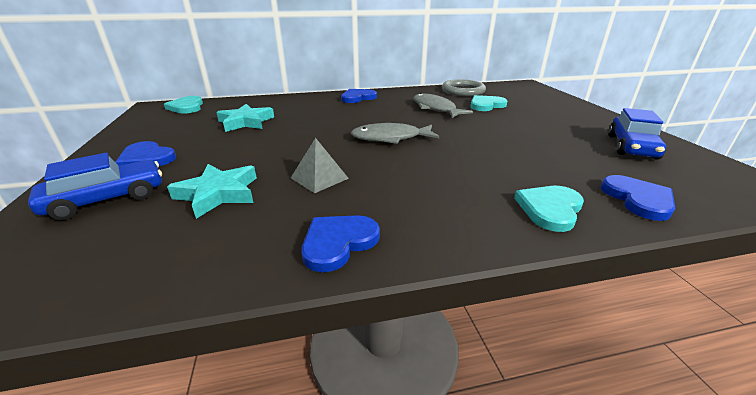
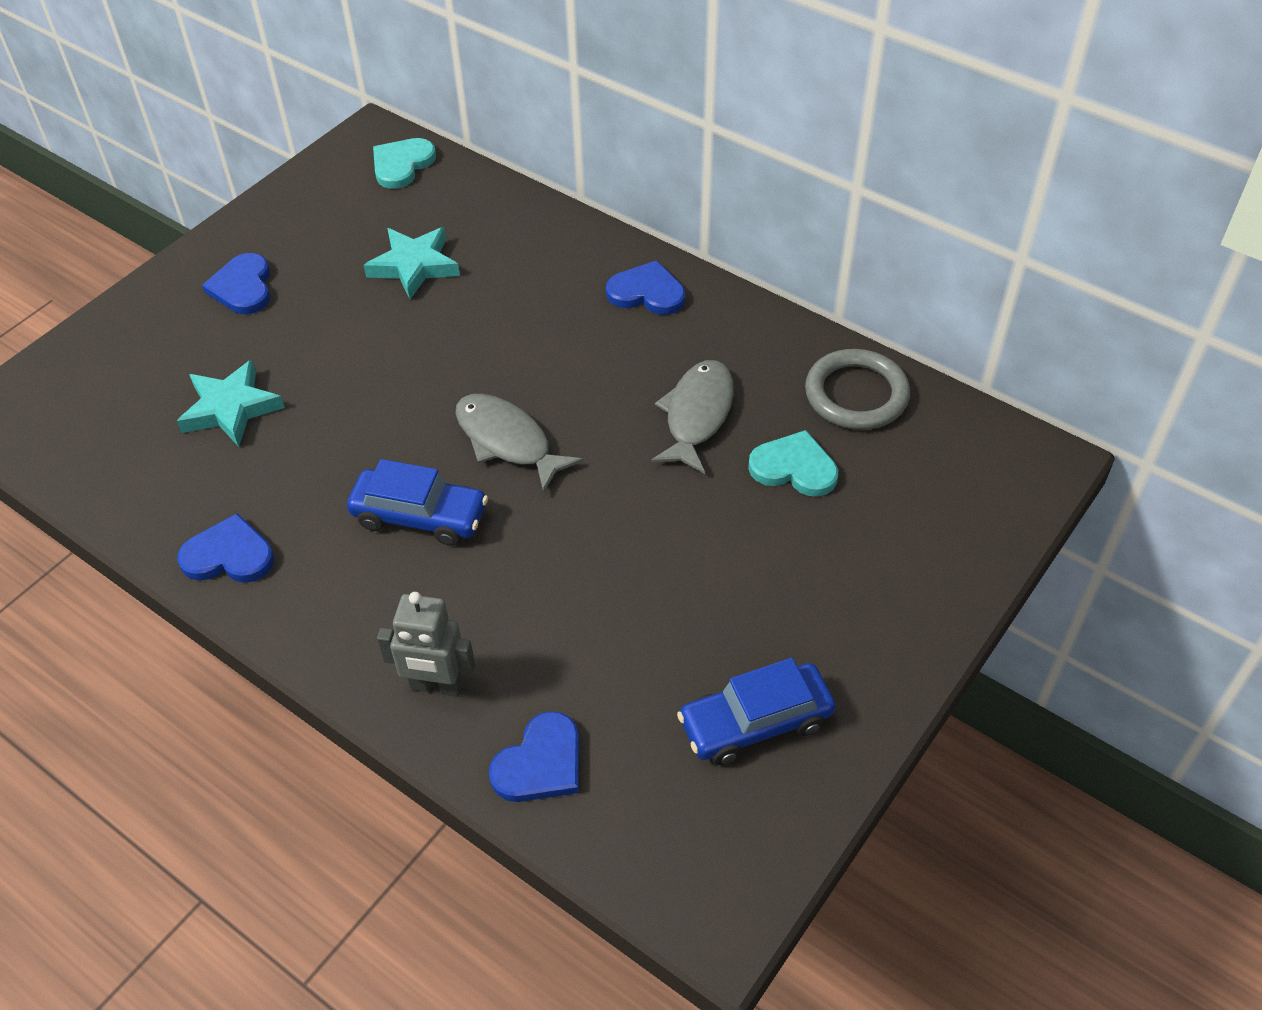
camera: 50 degrees right, 20 degrees up
blue car [28,153,162,220] -> blue car moved to [347,459,488,546]
grey pyramid [291,138,349,193] -> none
turquoise heart [514,186,584,232] -> grey robot [377,592,475,696]

